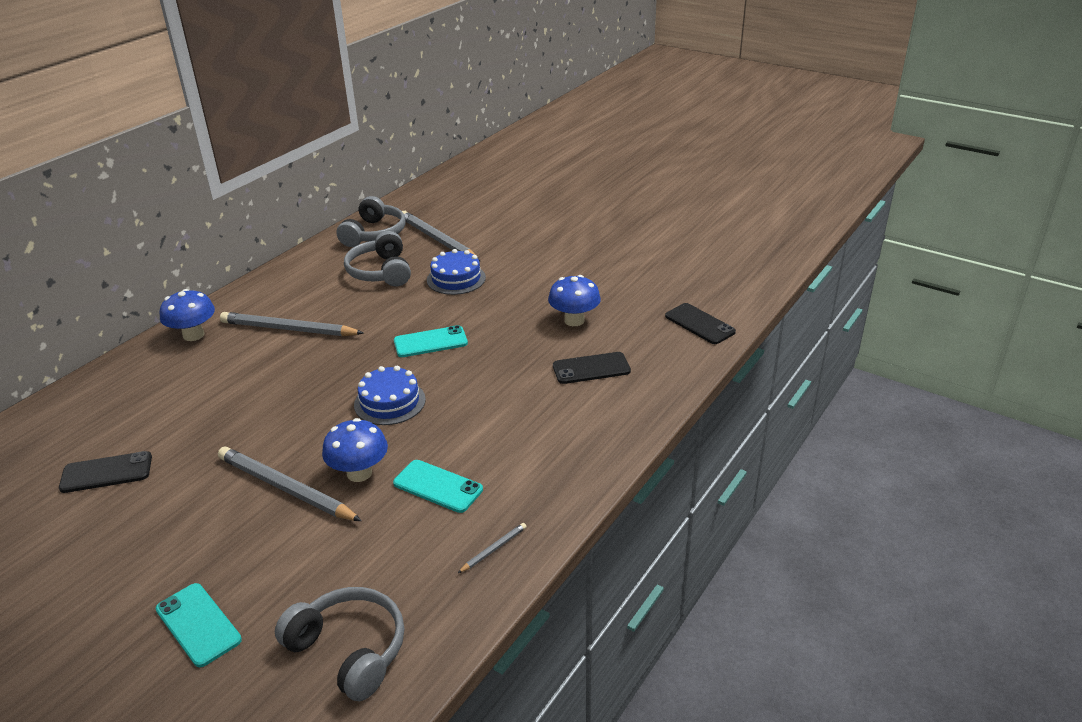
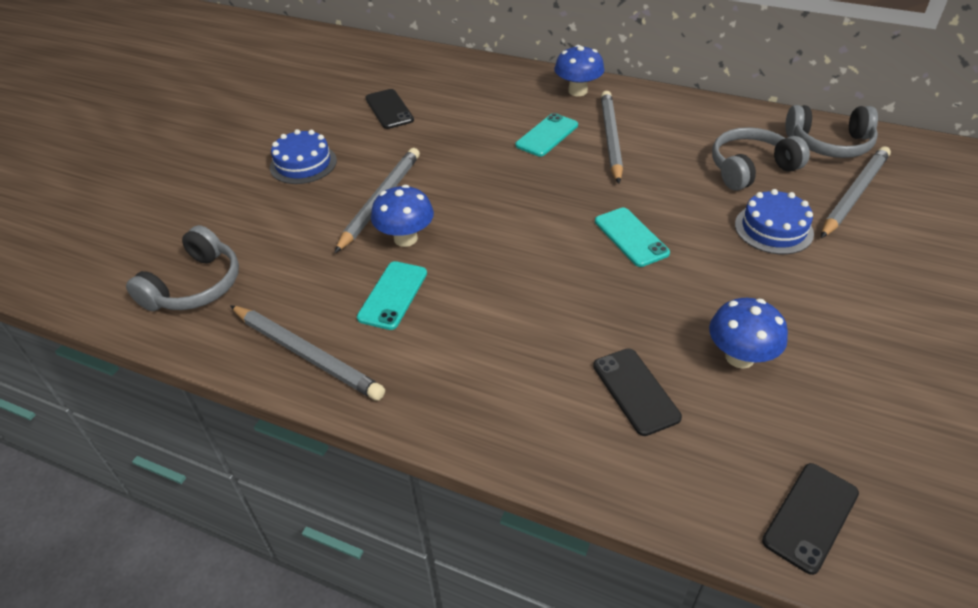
camera: 80 degrees right, 10 degrees up
turquoise phone [155,583,242,667] -> turquoise phone moved to [516,113,578,157]
blue cake [354,366,426,425] -> blue cake moved to [270,129,337,184]
grey pencil [458,523,527,573] -> grey pencil [230,305,385,401], size x2.31

